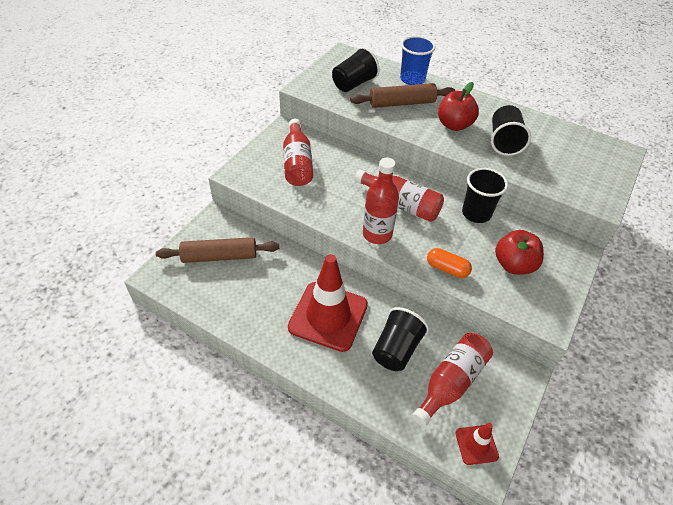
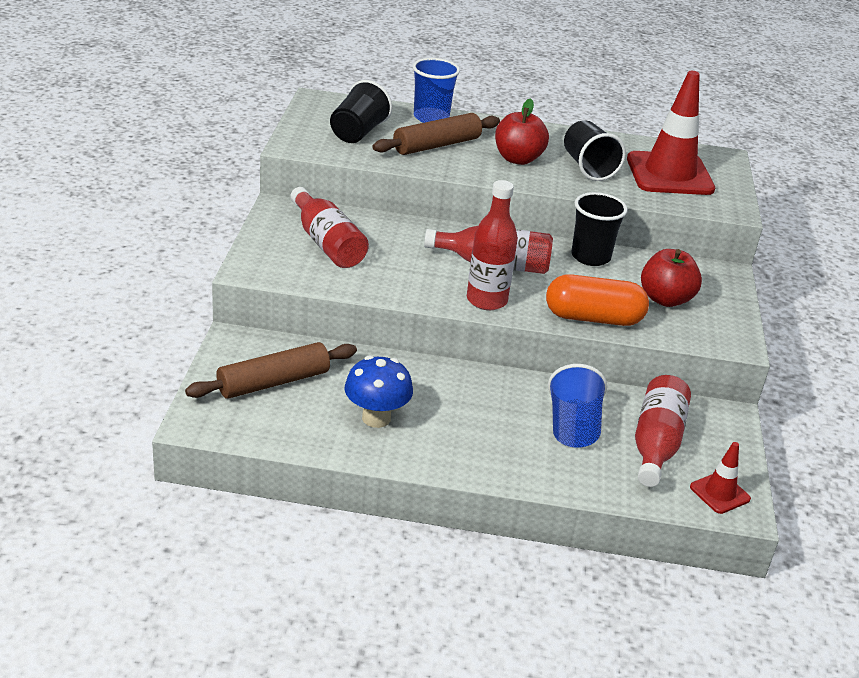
camera: 25 degrees left, 15 degrees down
red traffic cone [288,254,368,352] -> red traffic cone moved to [627,71,715,195]
black cup [372,307,429,371] -> blue cup [548,364,607,448]
orange capsule [427,248,472,278] -> orange capsule [546,274,649,326], size x1.68
none -> blue mushroom [344,356,413,428]

